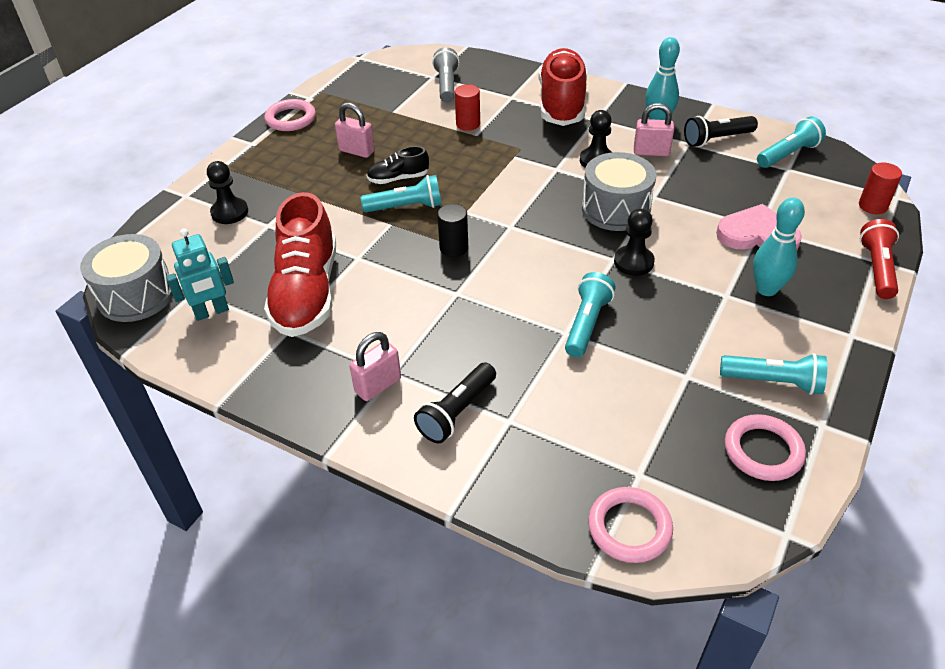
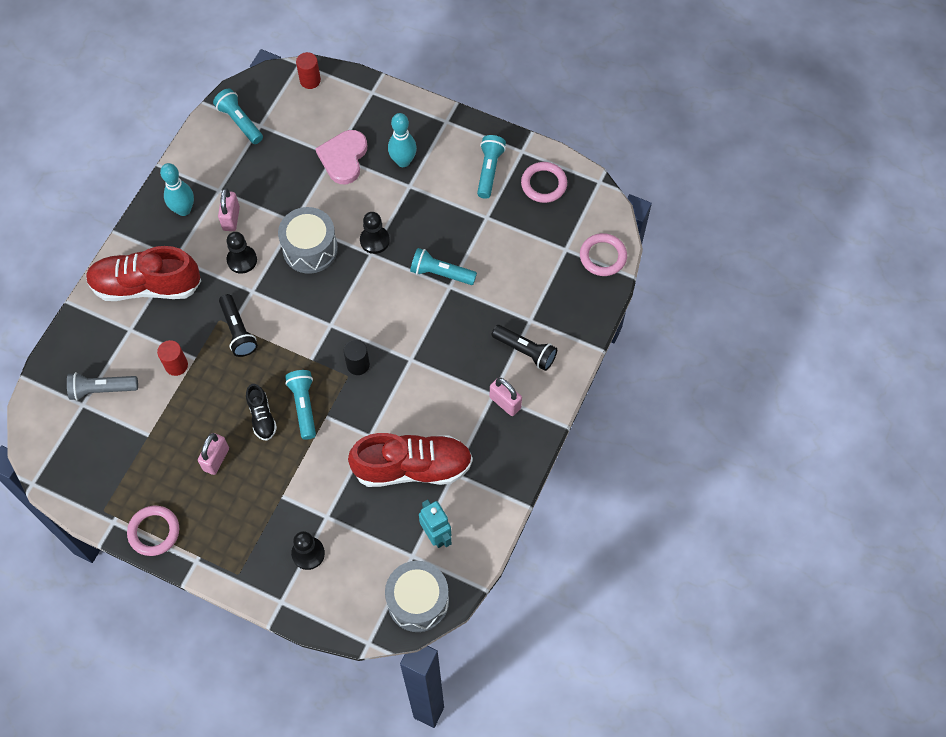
camera: 95 degrees left, 20 degrees up
black flashlight [684,116,758,147] -> black flashlight moved to [219,294,258,357]
red flashlight [860,219,899,299] -> none

